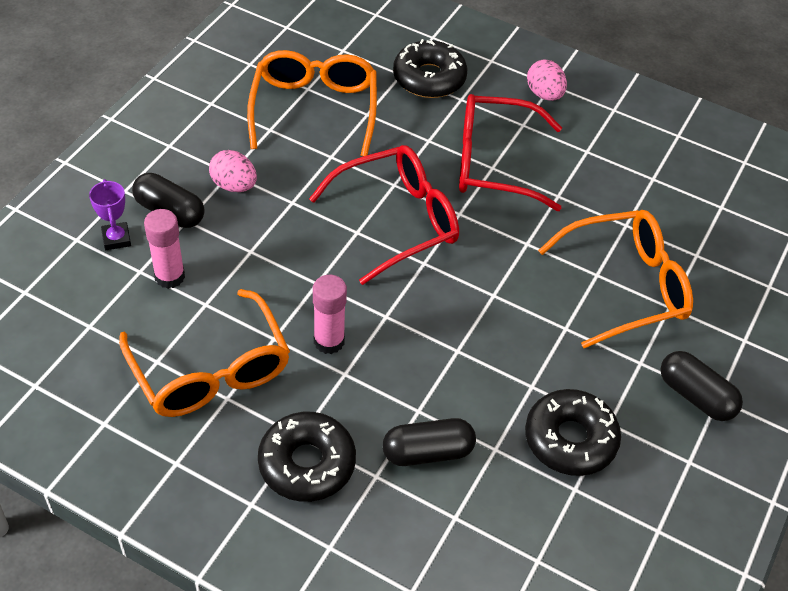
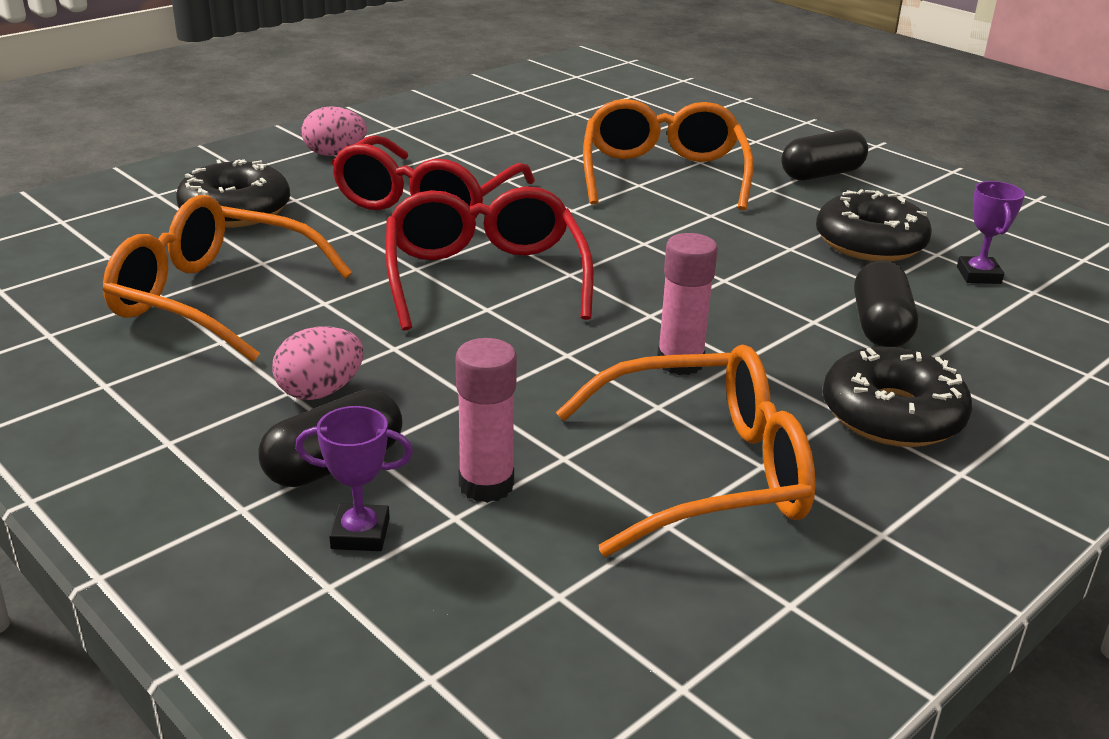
camera: 70 degrees left, 20 degrees down
none -> purple trophy [957,181,1025,284]

